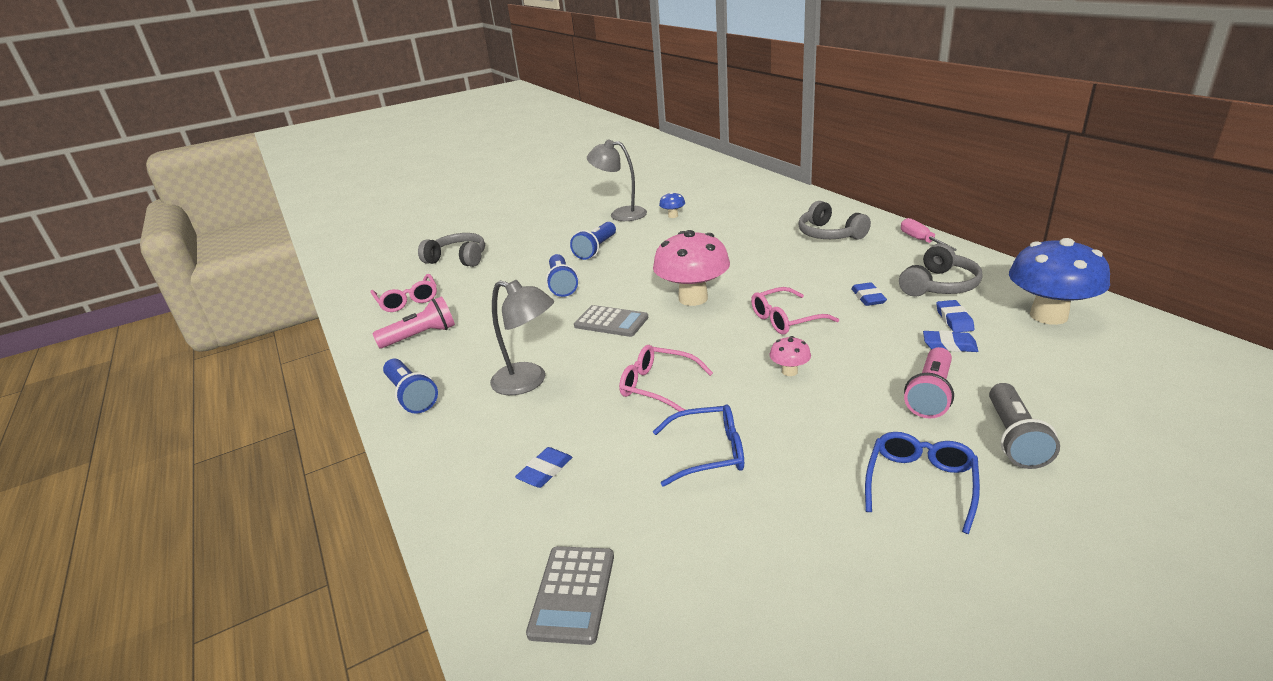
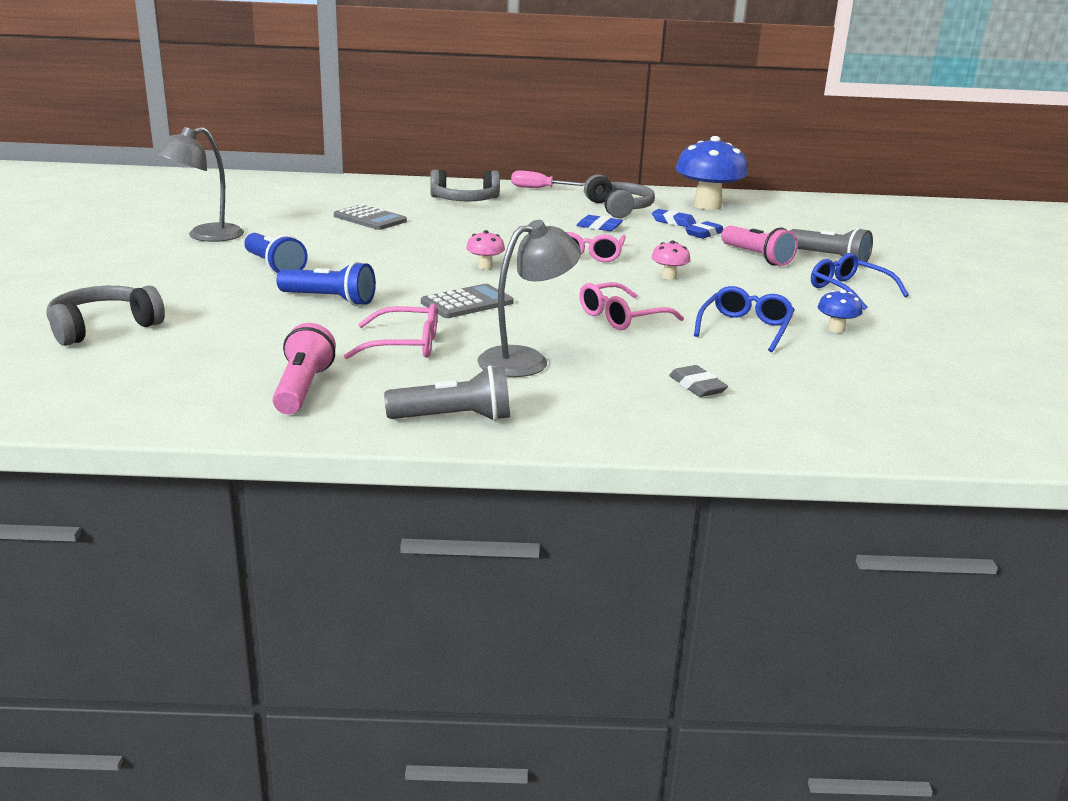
camera: 65 degrees left, 5 degrees down
pink glasses [371,274,437,312] -> pink glasses moved to [344,304,437,359]
blue flashlight [383,359,438,414] -> grey flashlight [384,366,510,421]
blue eraser [515,447,572,488] -> grey eraser [669,365,728,397]
grey calculator [526,546,614,645] -> grey calculator moved to [334,204,407,230]
pink mushroom [653,230,730,306] -> pink mushroom [466,230,505,269], size x0.44
blue mushroom [659,192,685,218] -> blue mushroom moved to [818,289,863,333]

